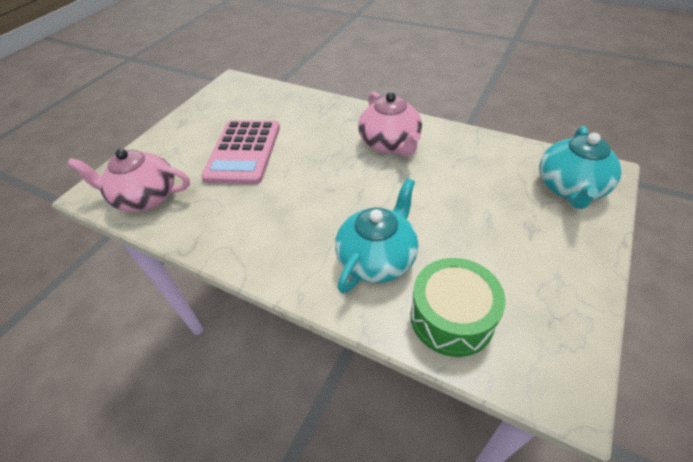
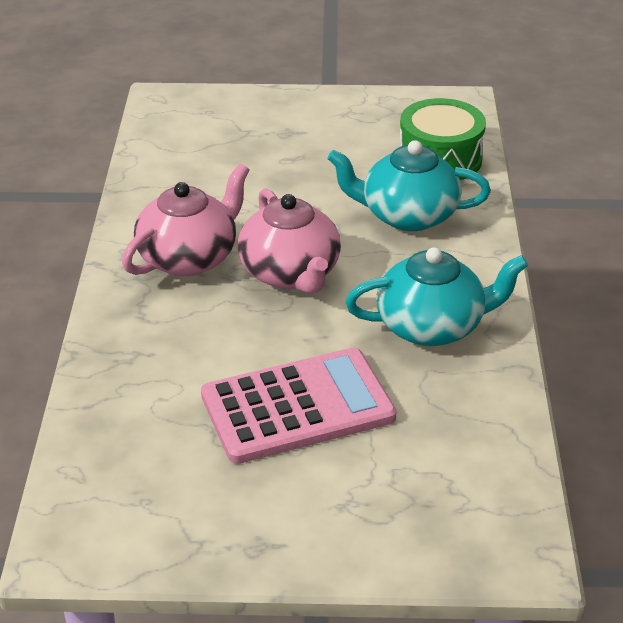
camera: 120 degrees left, 10 degrees down
pink teapot [67,149,190,212] -> pink teapot moved to [238,188,341,294]
turquoise teapot [539,126,622,209] -> turquoise teapot moved to [346,247,528,346]

